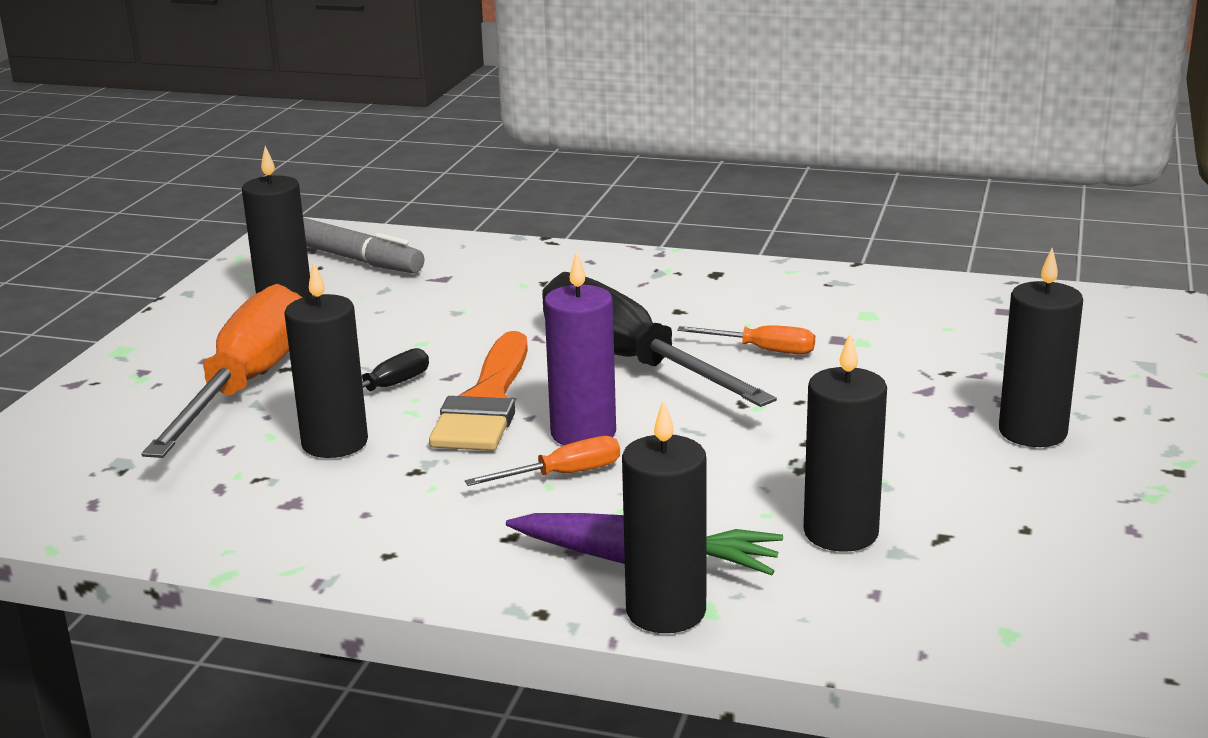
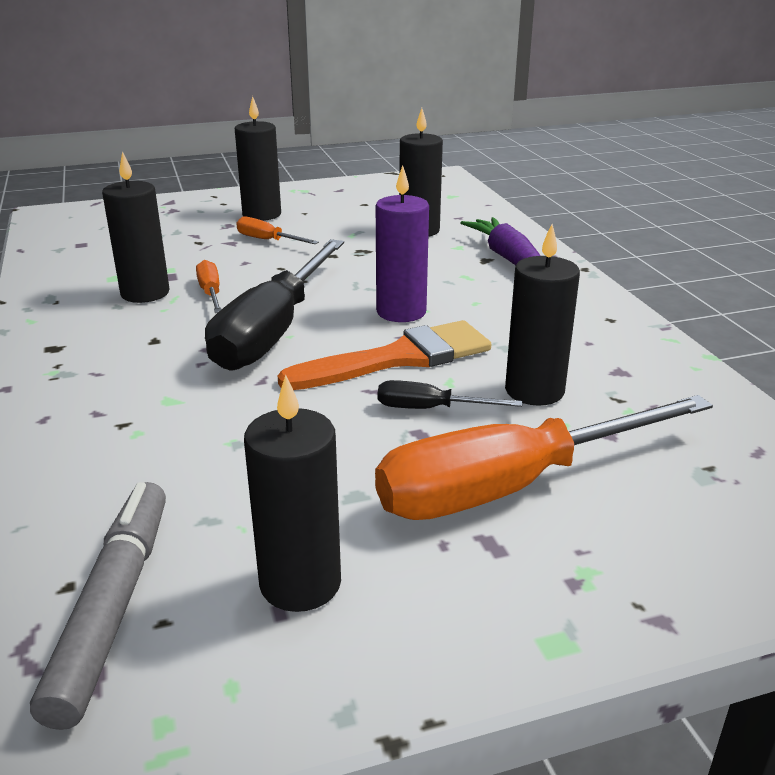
camera: 125 degrees left, 5 degrees up
orange screwdriver [465,436,620,486] -> orange screwdriver moved to [236,216,319,244]
black candle [622,399,707,633] -> black candle moved to [102,151,170,303]

